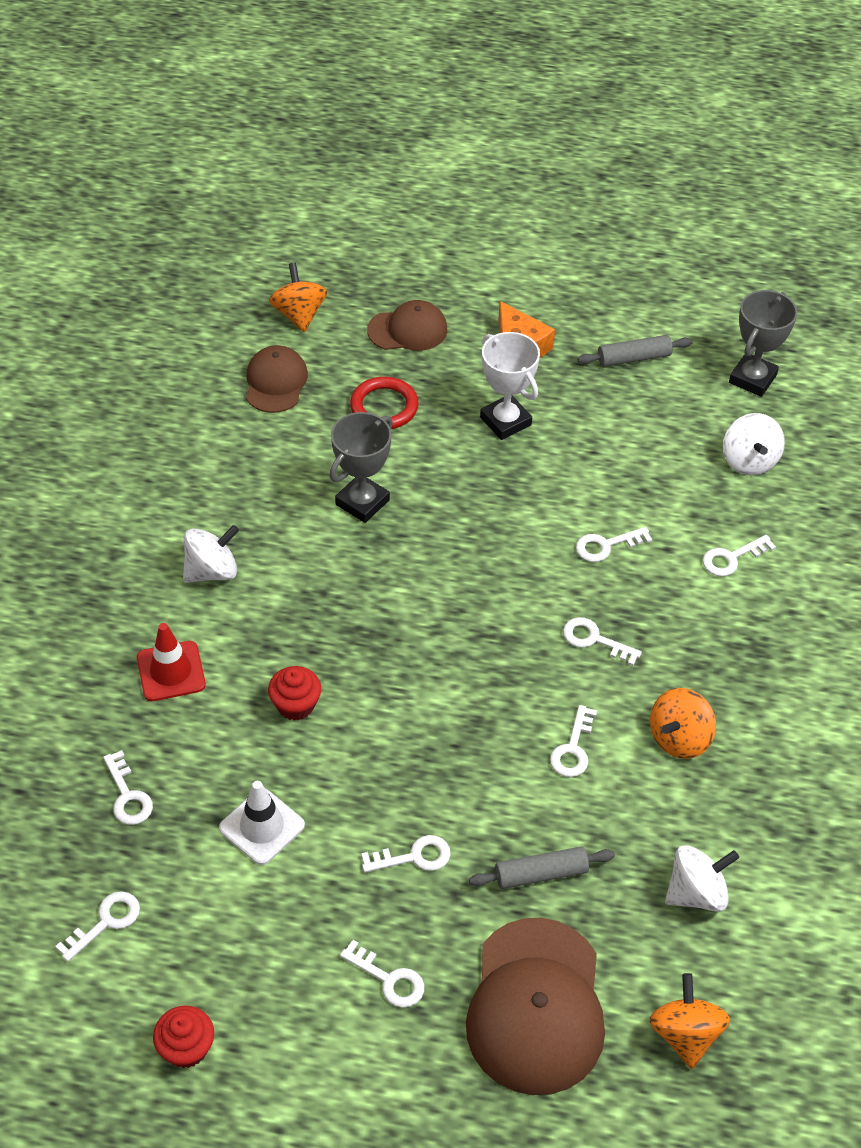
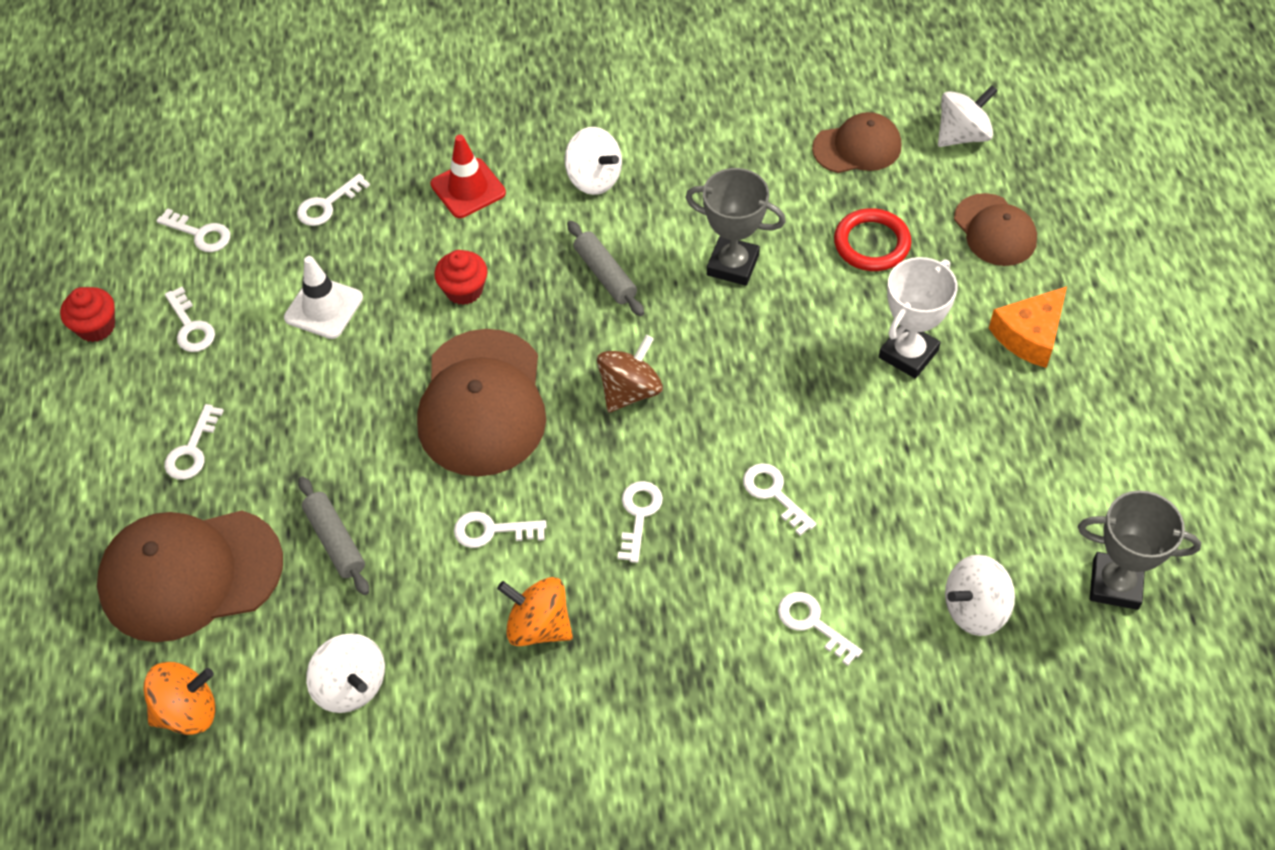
camera: 75 degrees right, 5 degrees up
orange spinning top [269,263,327,332] -> white spinning top [938,85,998,147]
white key [361,835,451,872] -> white key moved to [165,287,215,352]
grey rolling pin [577,335,692,367] -> grey rolling pin moved to [567,221,644,316]
none -> brown cap [417,329,546,477]
none -> brown spinning top [597,335,663,412]

